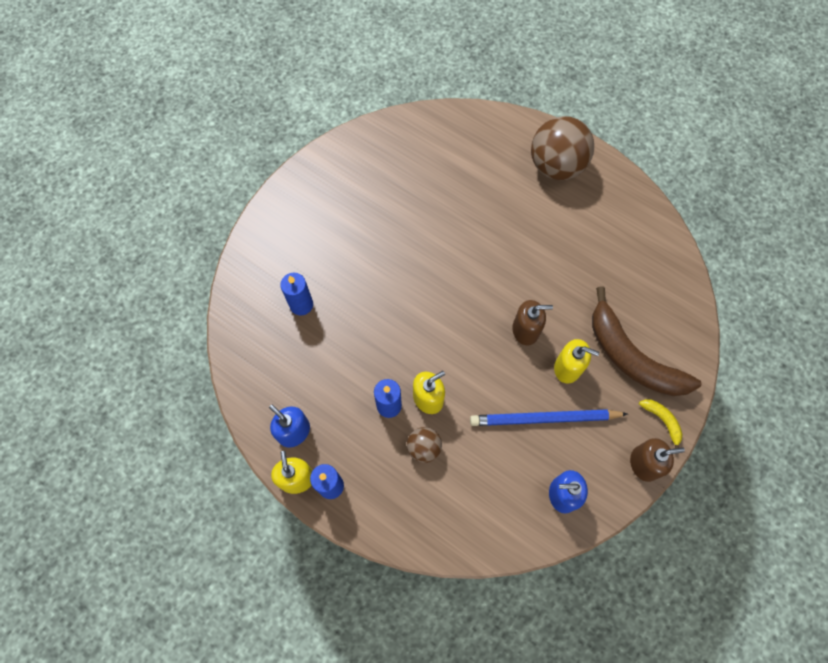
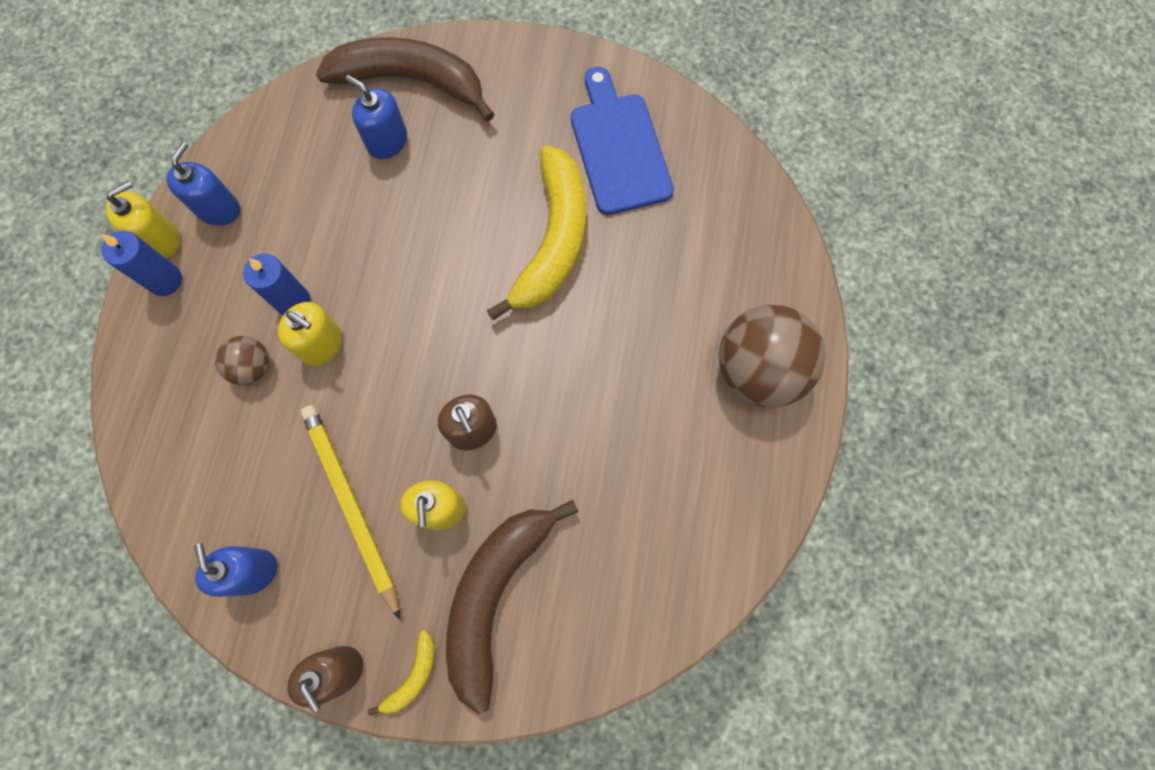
camera: 65 degrees right, 5 degrees up
blue candle [280,273,313,316] -> blue soap dispenser [345,75,407,159]
blue pencil [470,409,628,426] -> yellow pencil [301,405,400,620]
none -> brown banana [316,37,495,122]
none -> yellow banana [487,146,586,321]
none -> blue cutting board [571,67,674,215]

